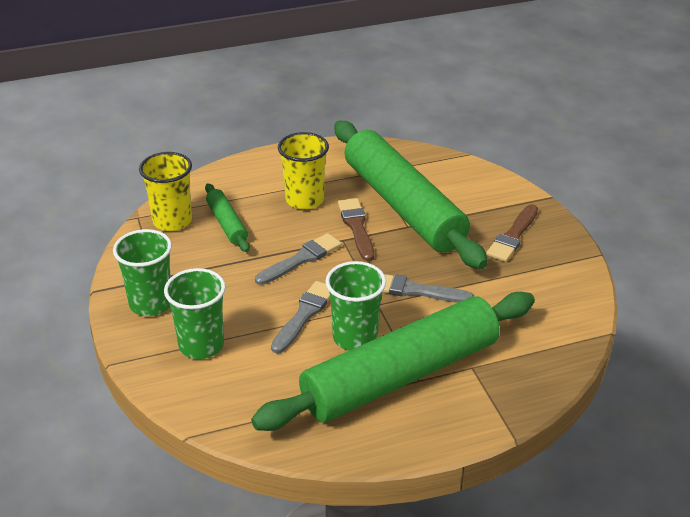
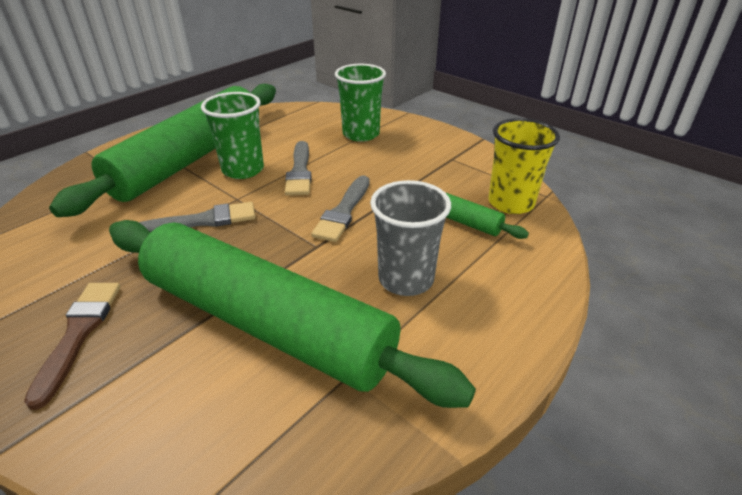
camera: 150 degrees right, 0 degrees up
green cup [113,229,172,316] -> none
yellow cup [278,132,329,210] -> grey cup [370,180,451,296]
brown brush [338,198,374,261] -> none

